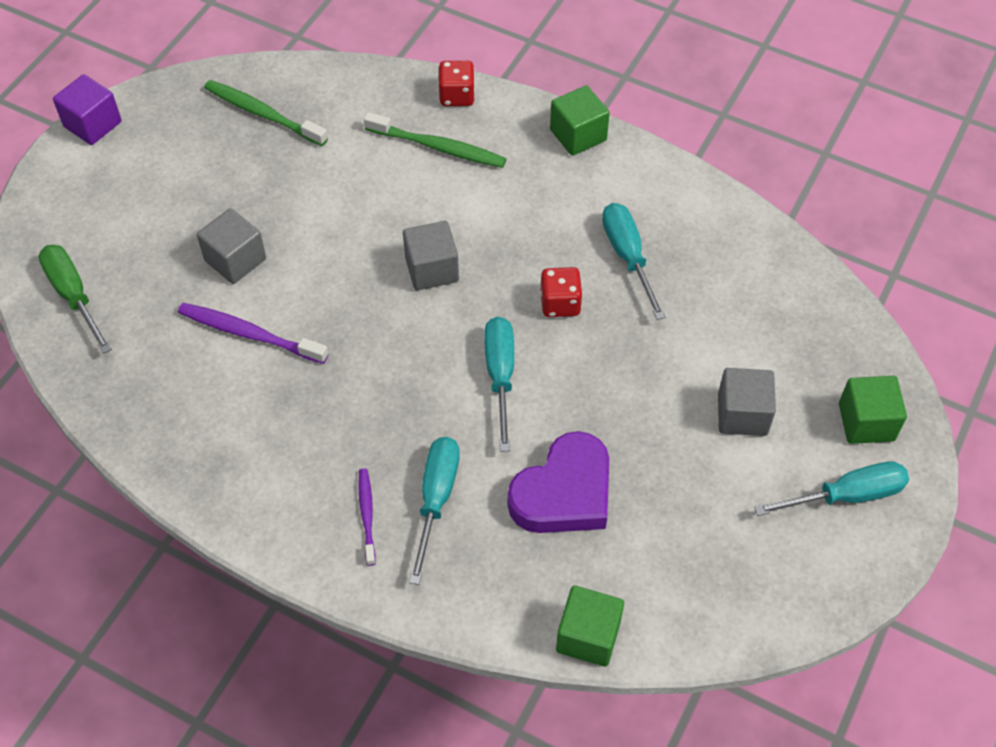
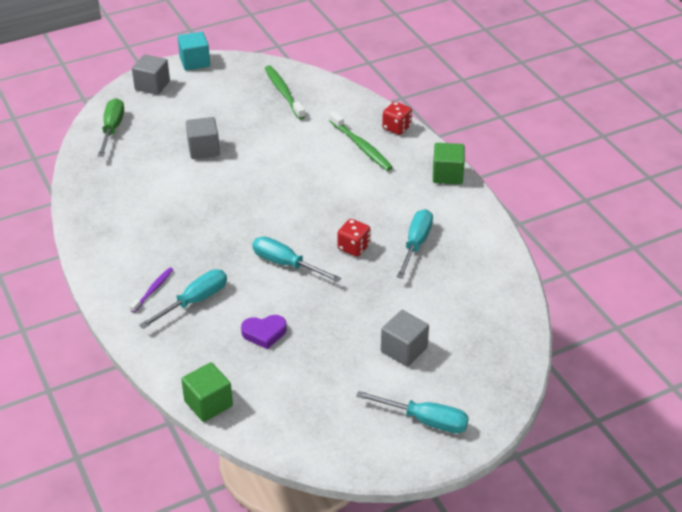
camera: 35 degrees right, 15 degrees down
purple cube [53,74,122,145] -> turquoise cube [178,32,210,71]
purple toothbrush [178,303,328,364] -> none
grey cube [403,221,459,290] -> grey cube moved to [132,54,170,95]
turquoise screwdriver [484,317,514,452] -> turquoise screwdriver turned 90 degrees counterclockwise [252,236,341,282]
purple heart [508,431,609,533] -> purple heart [241,315,287,349], size x0.57
green cube [839,376,907,444] -> none

